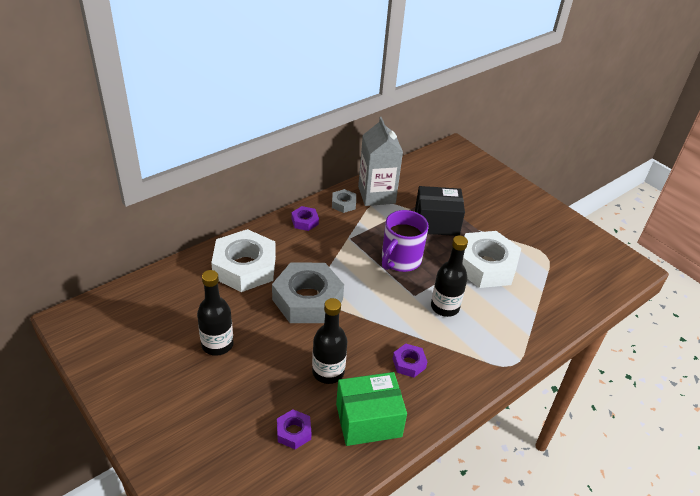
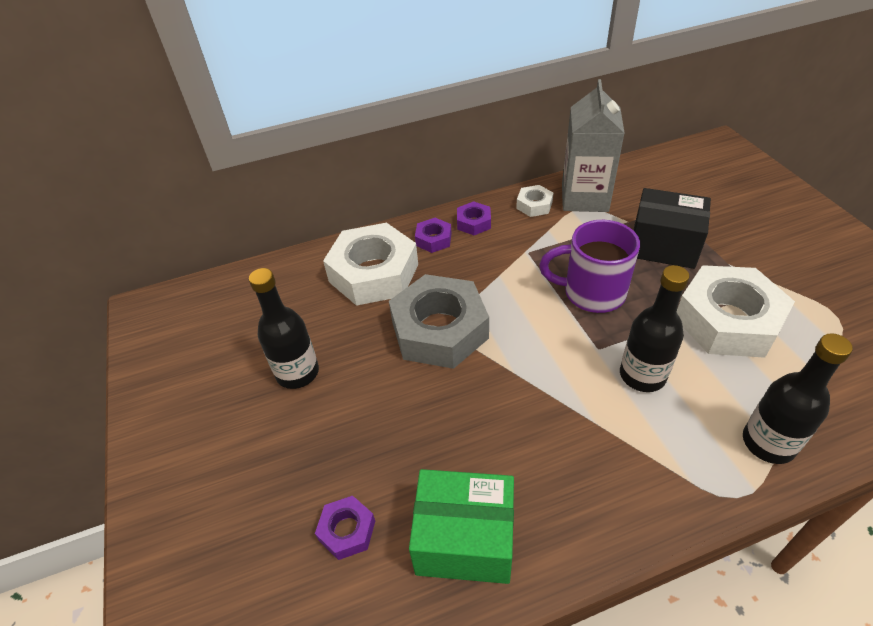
camera: 25 degrees right, 5 degrees up
black bottle [312,298,347,384] -> black bottle moved to [743,333,853,464]
grey nut [332,189,356,213] -> white nut [516,185,553,217]
purple mug [382,210,429,272] -> purple mug turned 45 degrees clockwise [539,220,640,313]
purple nut [393,344,427,377] -> purple nut moved to [415,218,452,253]

